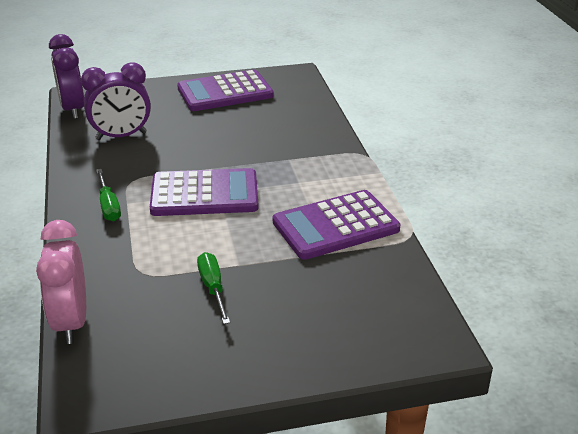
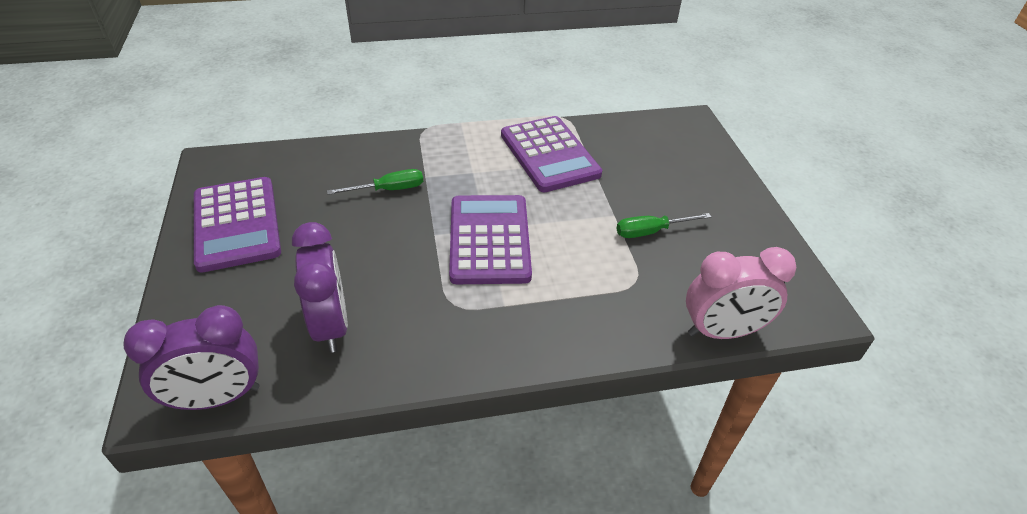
camera: 90 degrees left, 10 degrees up
green screwdriver [96,169,121,221] -> green screwdriver moved to [327,169,423,195]

